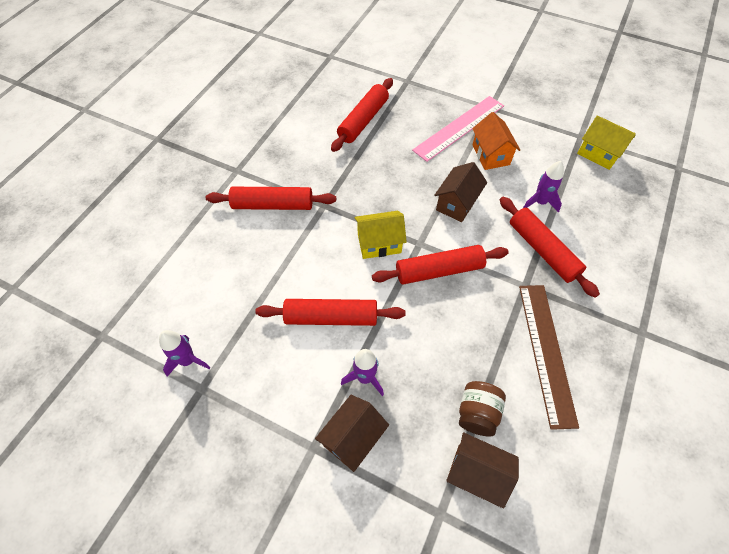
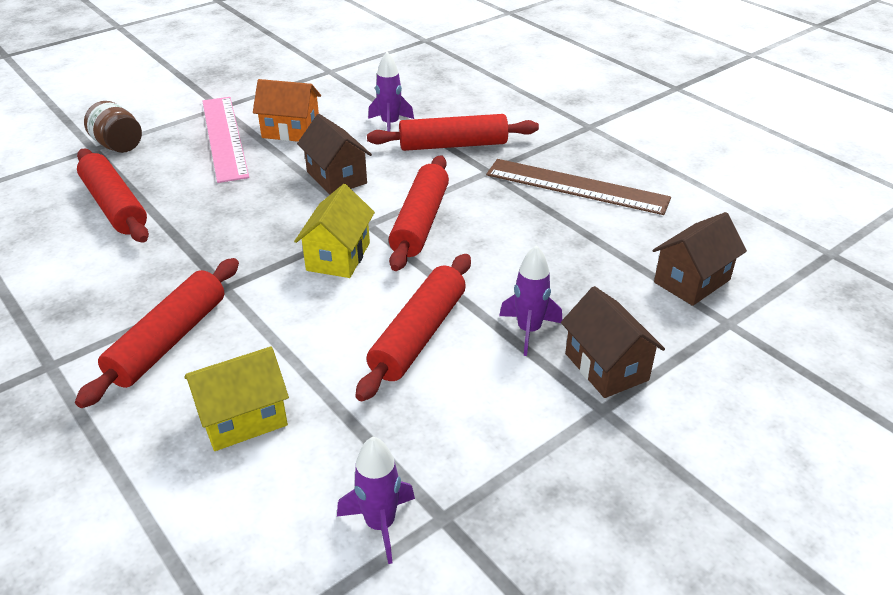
camera: 65 degrees left, 20 degrees down
brown jar [459,381,506,436] -> brown jar moved to [84,101,142,153]
yellow house [577,115,636,170] -> yellow house moved to [184,346,289,451]

